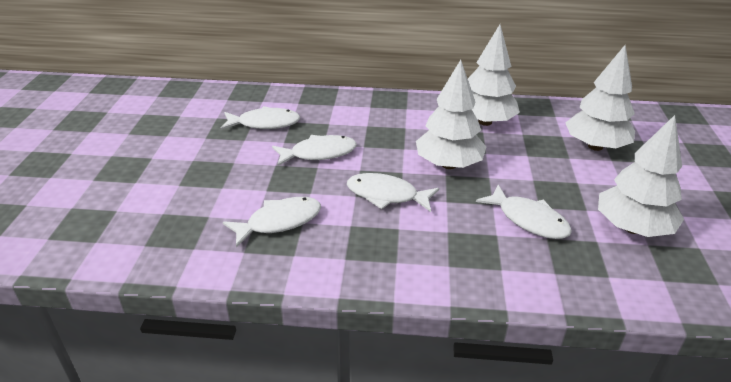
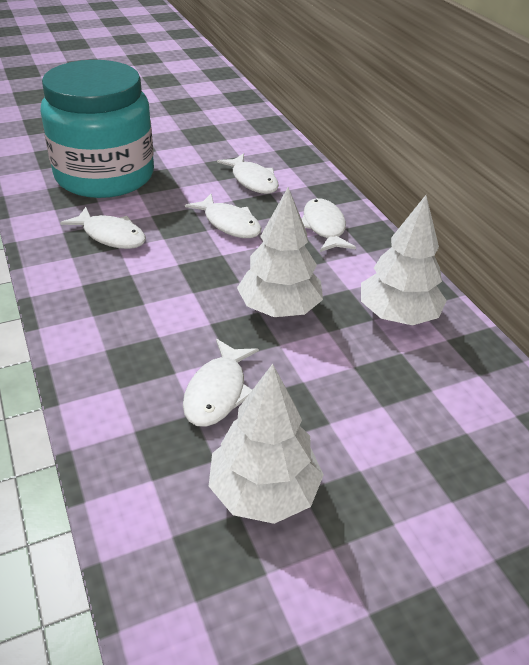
camera: 60 degrees right, 5 degrees up
white fish [347,173,439,212] -> white fish moved to [302,198,356,252]
white tree [565,45,635,151] -> none
none -> turquoise jar [40,60,154,198]

